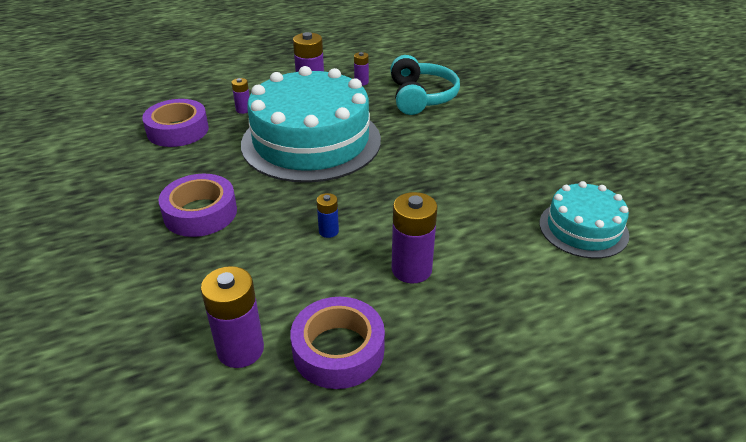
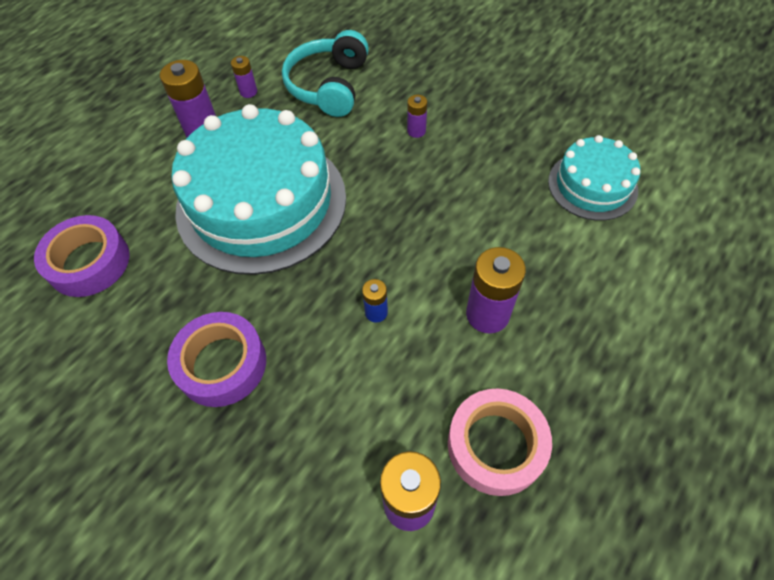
camera: 30 degrees left, 20 degrees up
purple battery [231,78,250,114] -> purple battery moved to [407,95,427,138]
purple tape [290,297,385,389] -> pink tape [448,389,552,496]
turquoise headphones [390,55,460,115] -> turquoise headphones turned 135 degrees counterclockwise [282,30,369,117]

